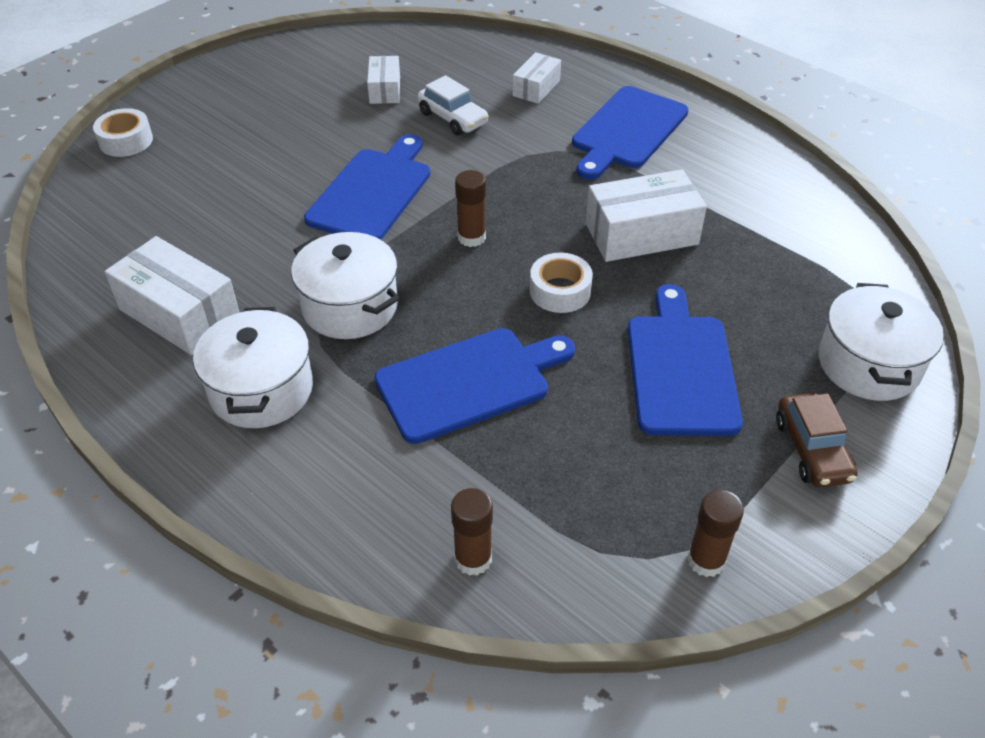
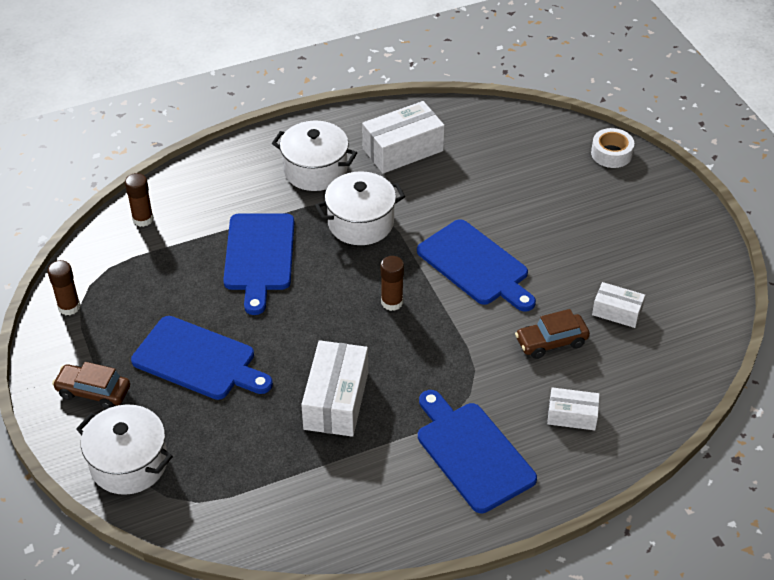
camera: 115 degrees right, 0 degrees up
white car [417,75,489,135] -> brown car [515,309,590,359]
white box [512,52,561,104] -> white box turned 45 degrees counterclockwise [547,387,600,430]
white tape [530,253,593,313] -> none

